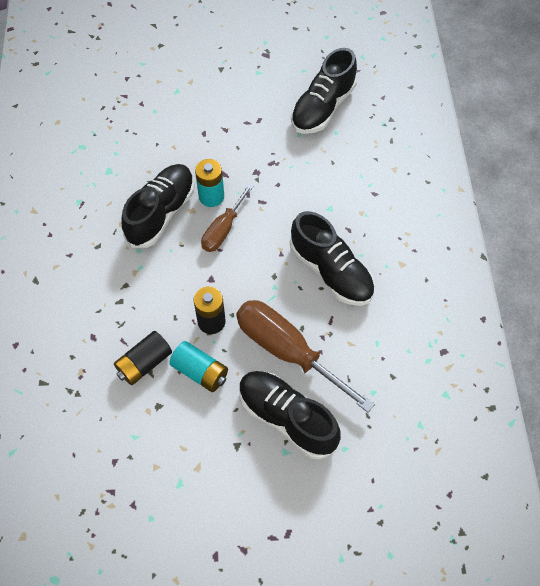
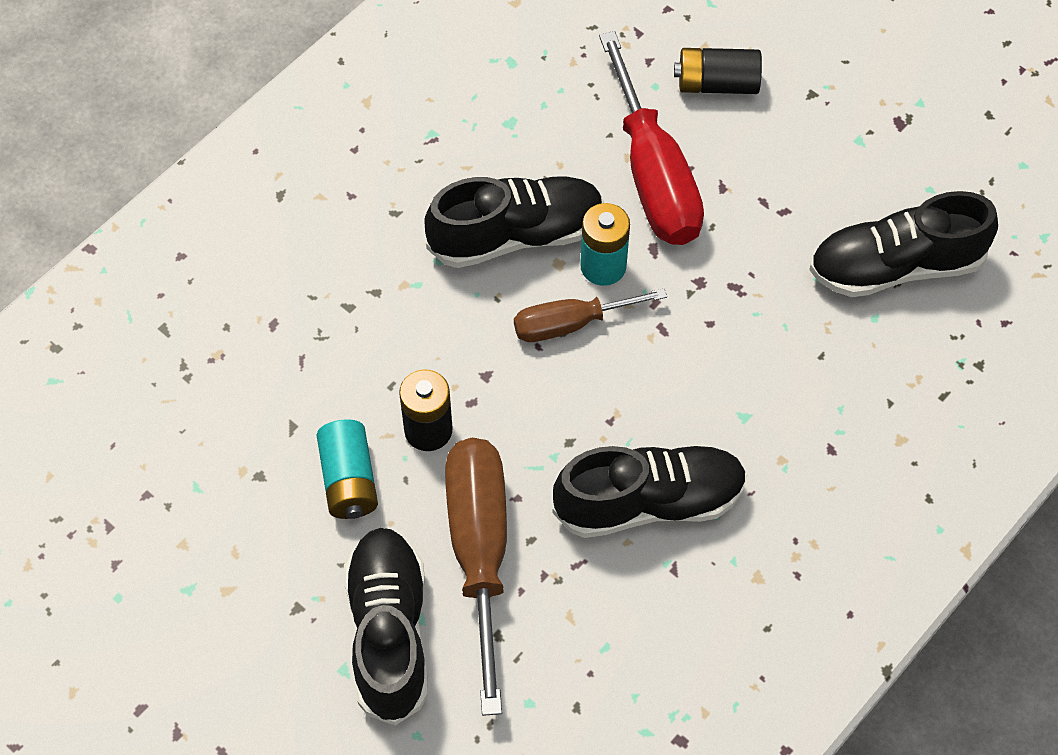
camera: 45 degrees right, 0 degrees up
black battery [114,331,172,385] -> black battery moved to [674,48,762,94]
black shoe [290,211,375,306] -> black shoe turned 105 degrees counterclockwise [553,444,747,538]
none -> red screwdriver [599,31,704,245]

